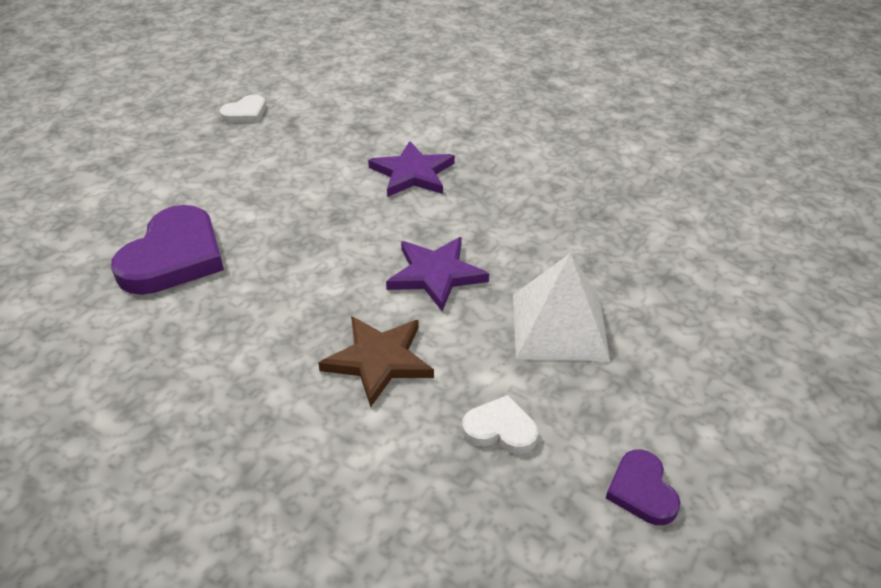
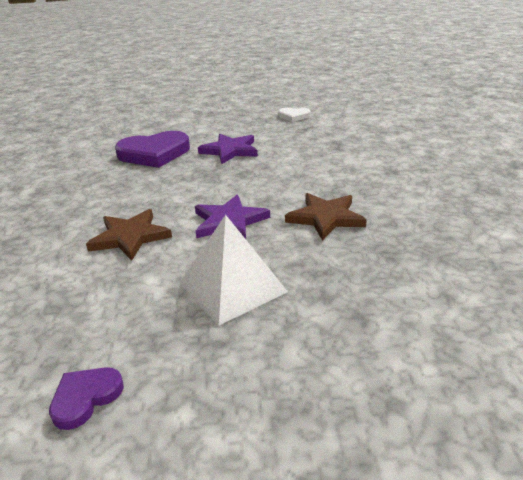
camera: 55 degrees right, 10 degrees down
purple star [368,141,455,197] -> purple star moved to [198,134,258,164]
white heart [462,395,538,454] -> none
none -> brown star [285,193,367,241]

